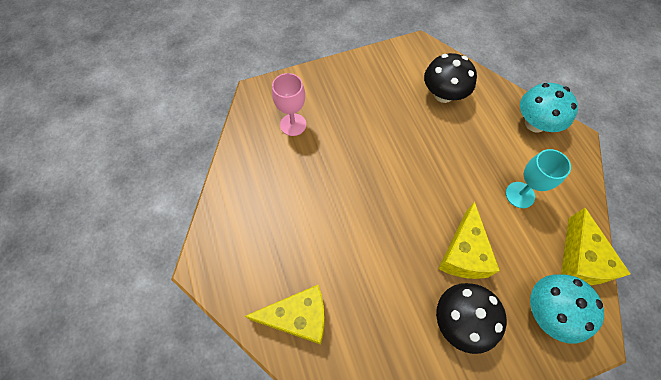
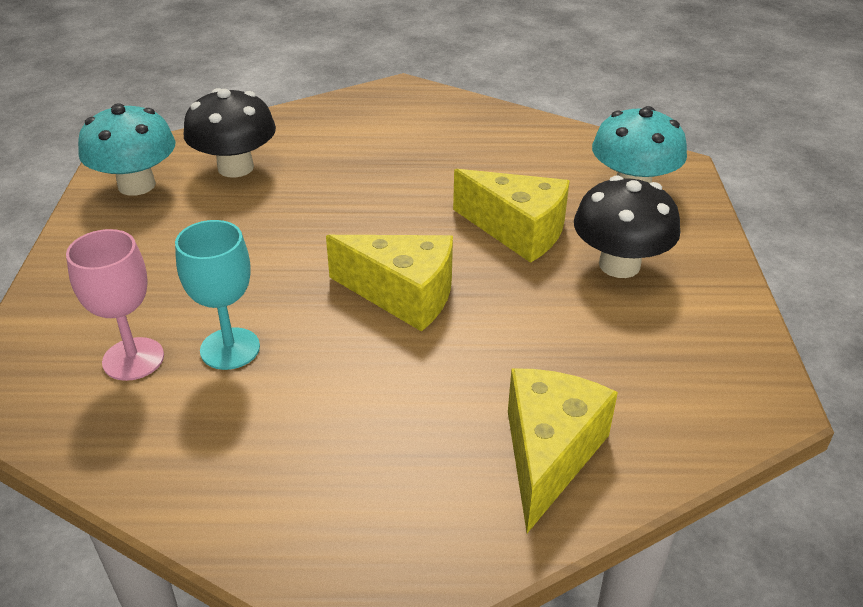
camera: 70 degrees left, 25 degrees down
turquoise goblet [506,149,571,208] -> turquoise goblet moved to [175,220,260,370]
turquoise mushroom [520,83,578,132] -> turquoise mushroom moved to [78,103,175,196]
yellow cheese [561,208,630,285] -> yellow cheese moved to [326,235,453,332]

